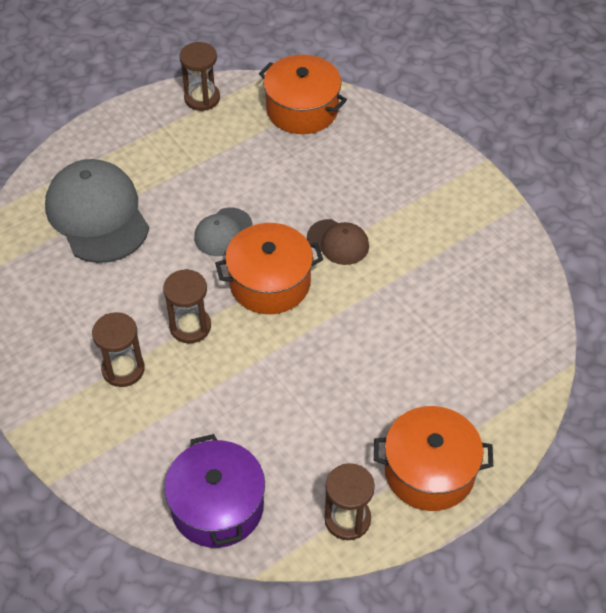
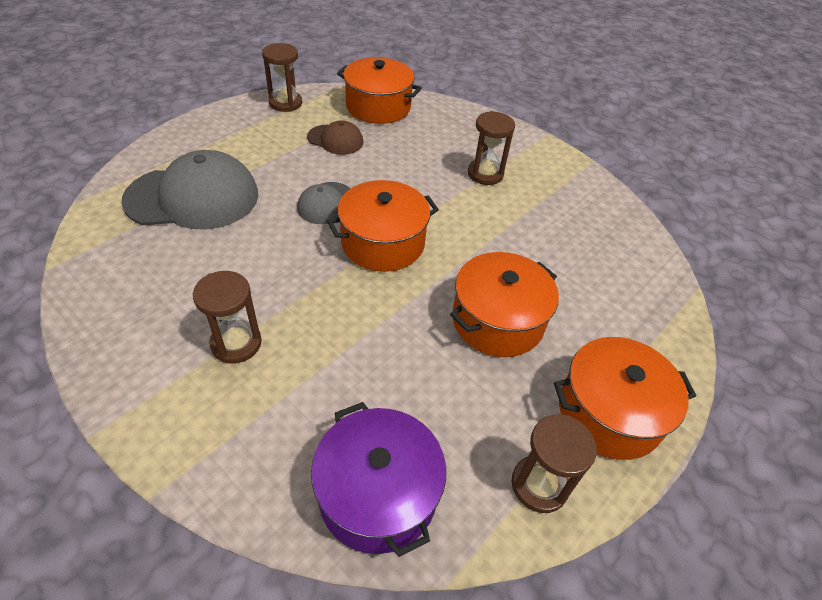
camera: 15 degrees left, 5 degrees down
grey cap [45,159,149,263] -> grey cap turned 120 degrees clockwise [122,150,259,230]
brown hourglass [163,269,211,343] -> brown hourglass moved to [468,111,515,185]
brown cap [307,219,369,265] -> brown cap moved to [307,120,363,155]
none -> orange pot [450,252,559,357]

